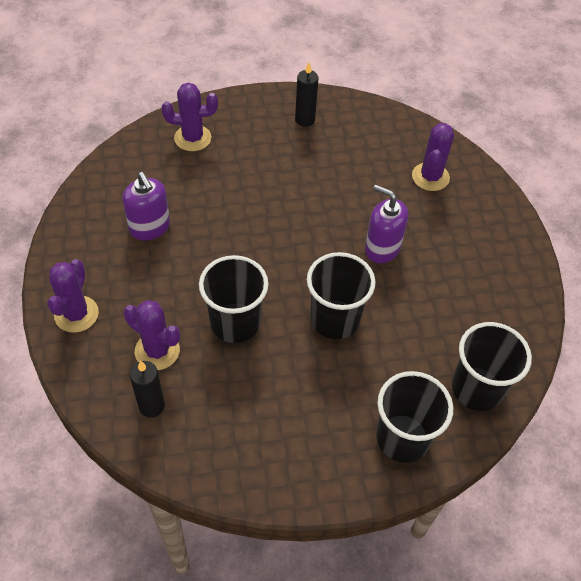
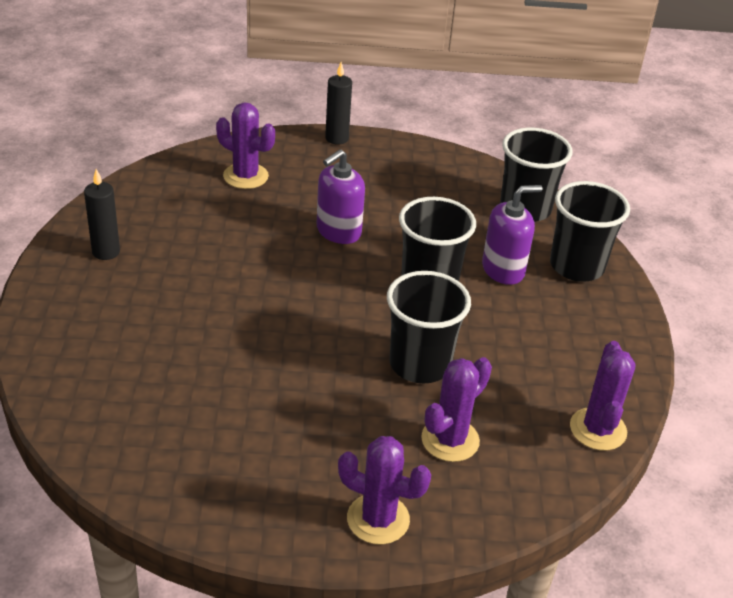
camera: 80 degrees left, 15 degrees down
purple soap dispenser [122,172,170,240] -> purple soap dispenser moved to [482,185,542,285]
black candle [129,361,165,418] -> black candle moved to [325,62,352,145]
purple cactus [162,83,218,151] -> purple cactus moved to [570,341,635,451]

